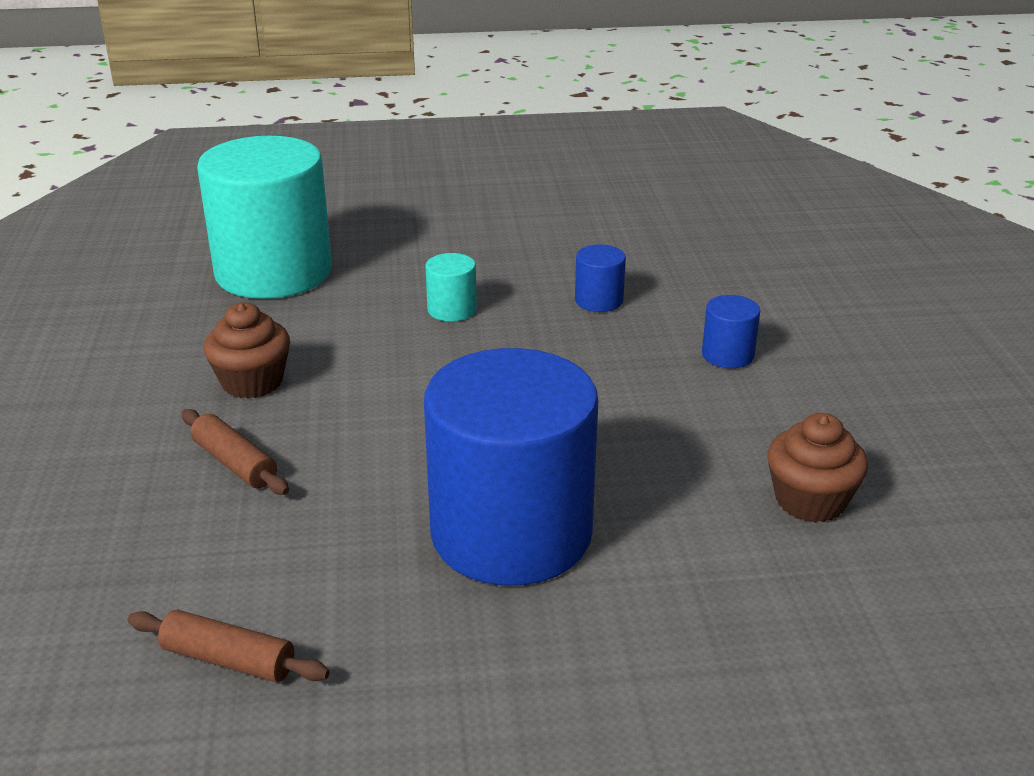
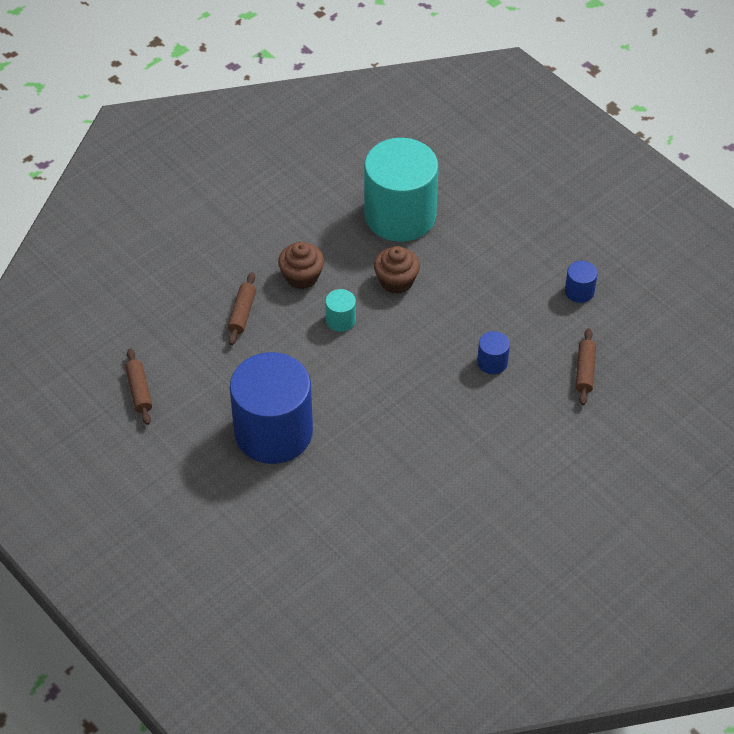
camera: 55 degrees right, 20 degrees up
turquoise cylinder [425,253,477,322] -> turquoise cylinder moved to [325,289,356,332]
blue cylinder [702,295,760,368] -> blue cylinder moved to [565,261,598,303]
brown cupcake [768,413,868,523] -> brown cupcake moved to [374,246,420,294]
none -> brown rolling pin [575,328,596,405]

